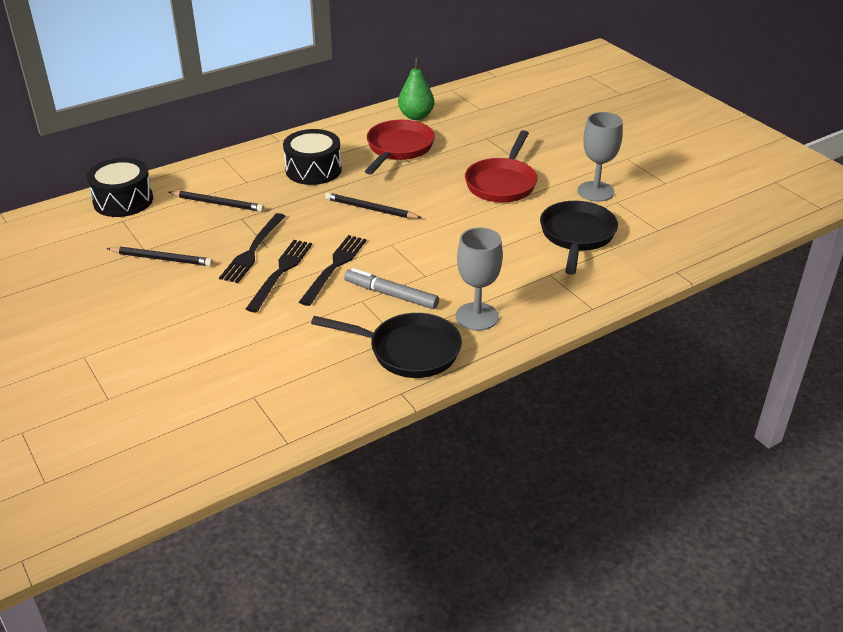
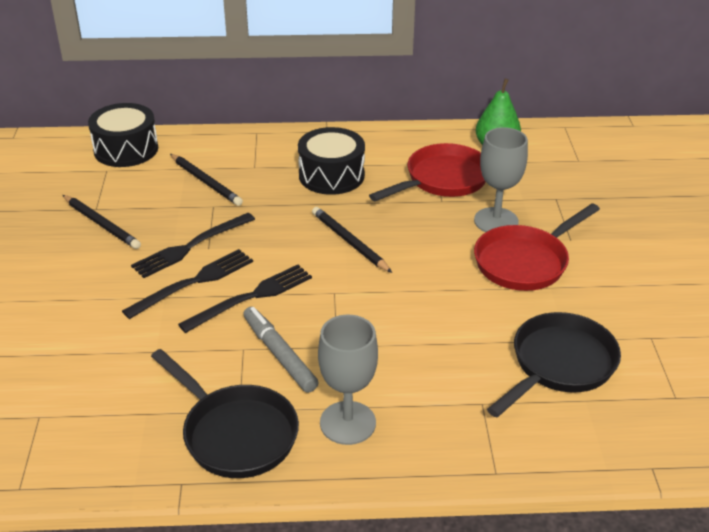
camera: 30 degrees right, 0 degrees up
grey goblet [578,112,623,202] -> grey goblet moved to [474,127,528,232]

